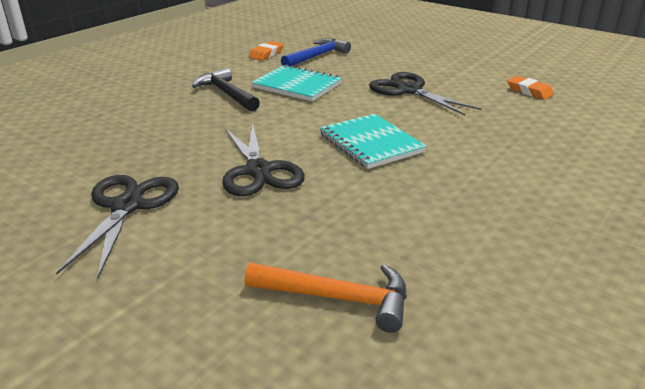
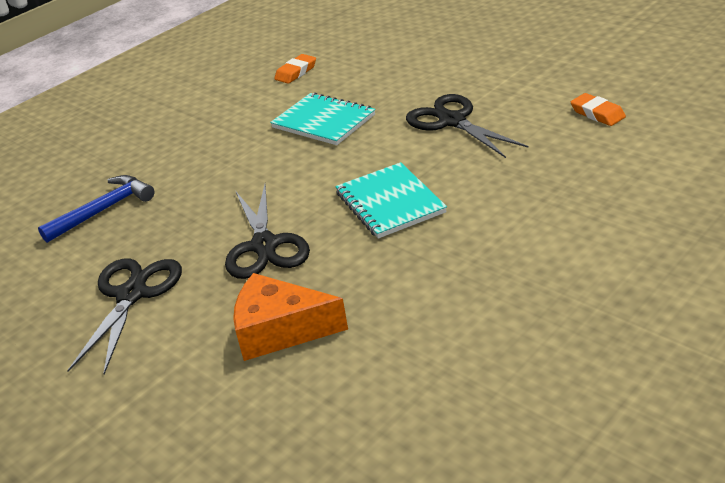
camera: 10 degrees right, 5 degrees up
black hammer [192,68,260,112] -> none
orange hammer [245,263,407,333] -> none
blue hammer [281,38,351,67] -> blue hammer moved to [38,175,154,243]
none -> orange cheese [233,273,348,361]

